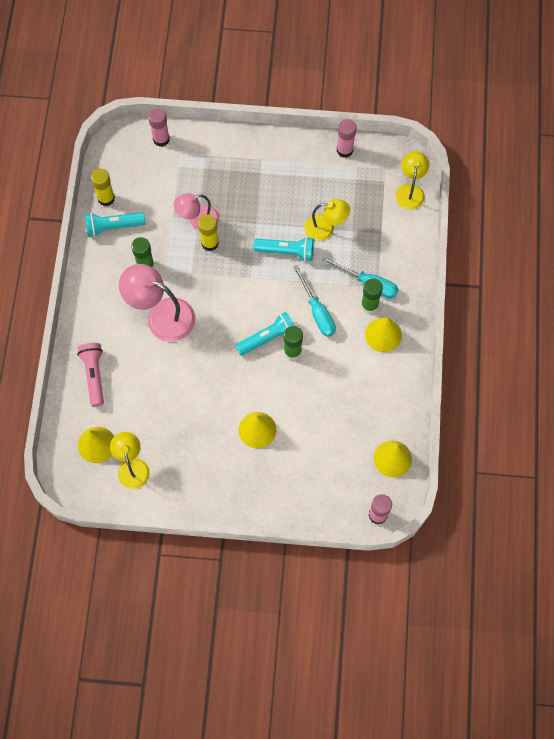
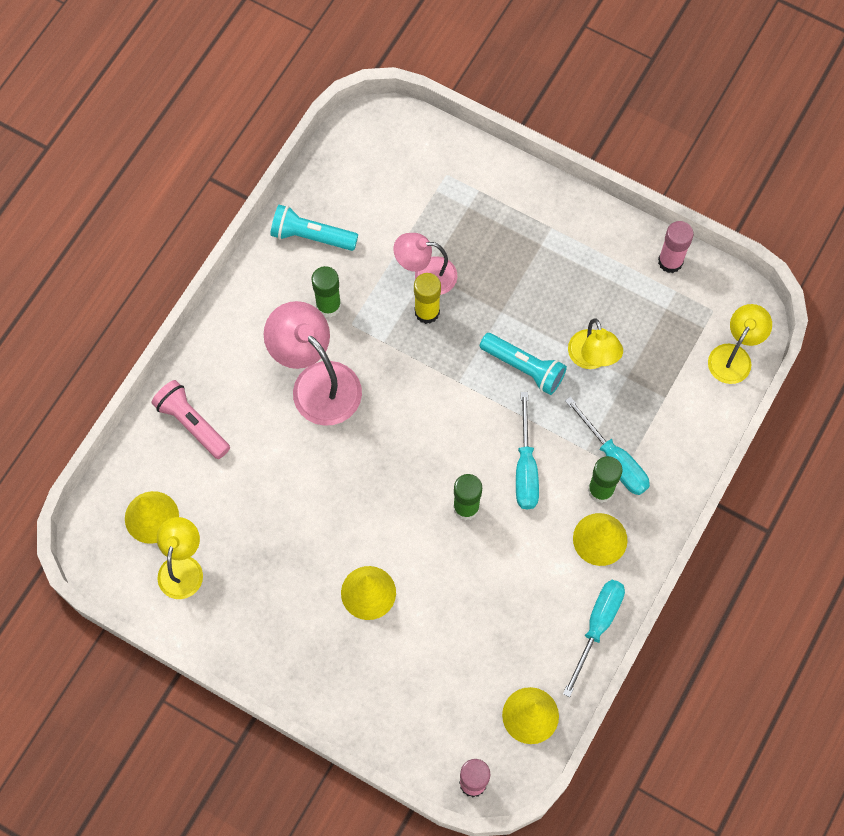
camera: 25 degrees right, 0 degrees up
pink flashlight [77,343,104,407] -> pink flashlight turned 60 degrees counterclockwise [151,380,230,459]
yellow glue stick [91,168,115,206] -> none
pink glue stick [148,108,170,147] -> none
turquoise flashlight [235,312,294,356] -> none
yellow lamp [304,199,350,241] -> yellow lamp turned 45 degrees clockwise [568,318,623,369]
none -> turquoise screwdriver [563,580,625,697]

